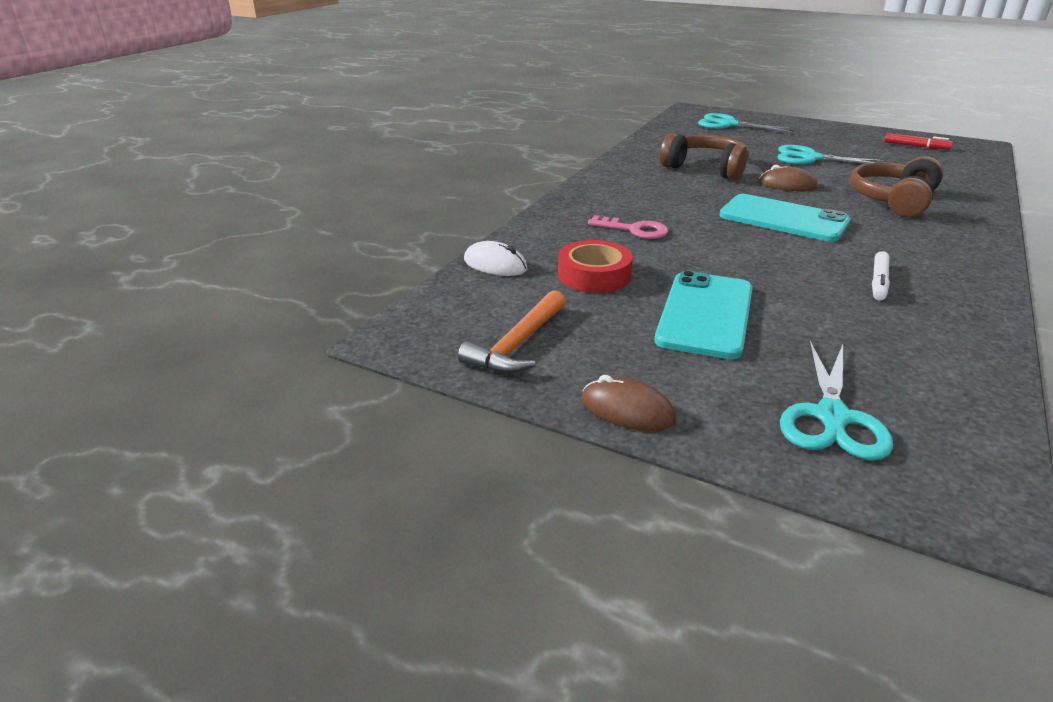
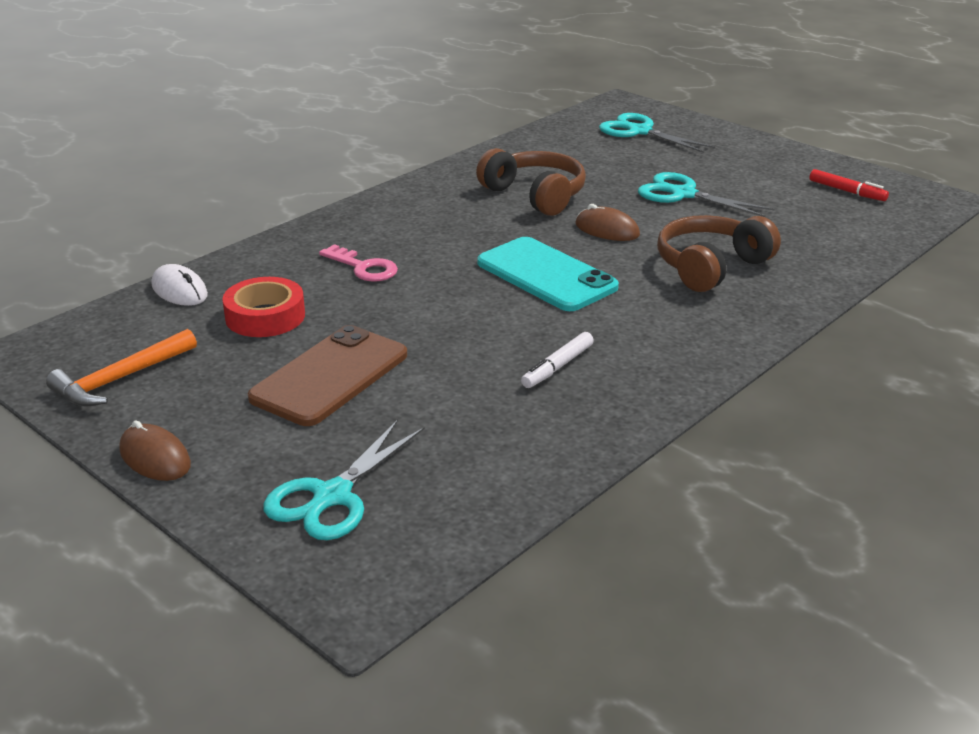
camera: 15 degrees right, 0 degrees up
turquoise phone [654,271,753,359] -> brown phone [248,325,407,426]

